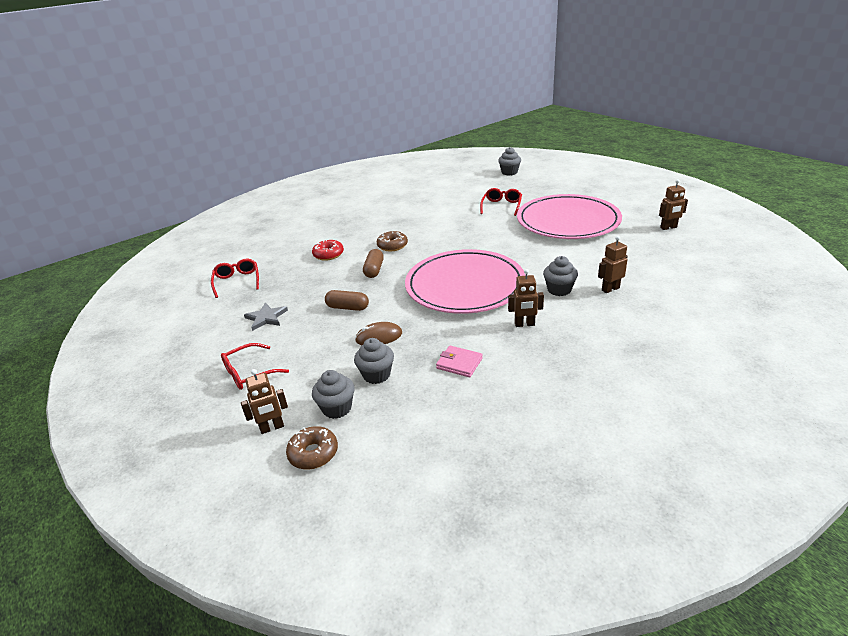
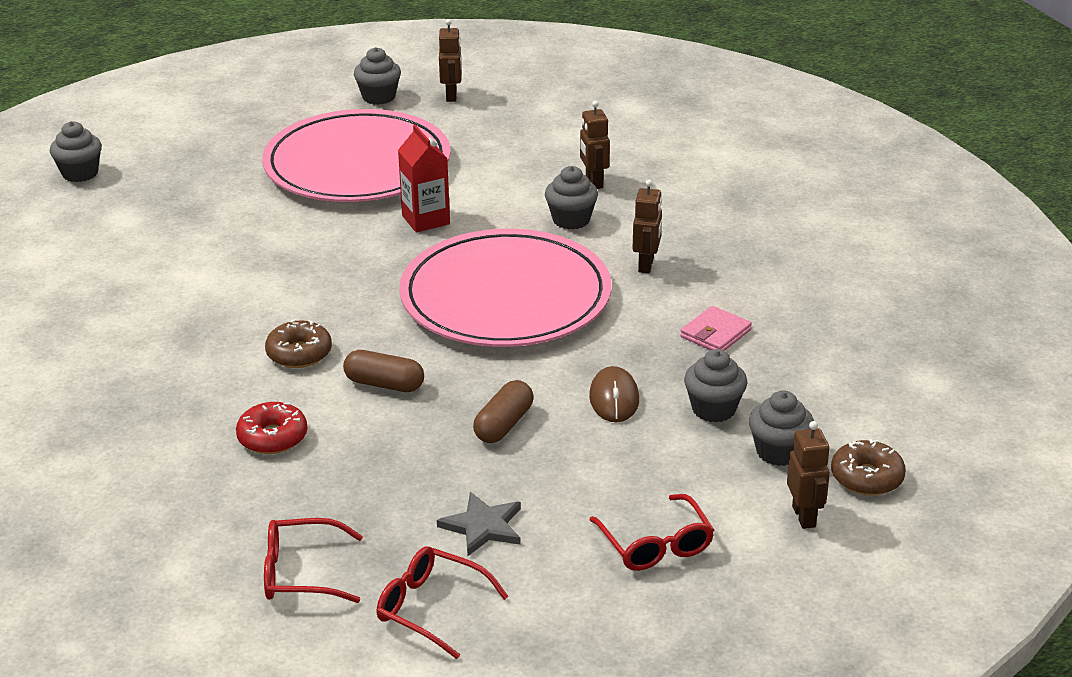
camera: 80 degrees left, 0 degrees up
red glasses [480,188,522,216] -> red glasses moved to [376,546,509,659]
none -> grey cupcake [354,47,401,105]
none -> red carton [398,124,450,233]

